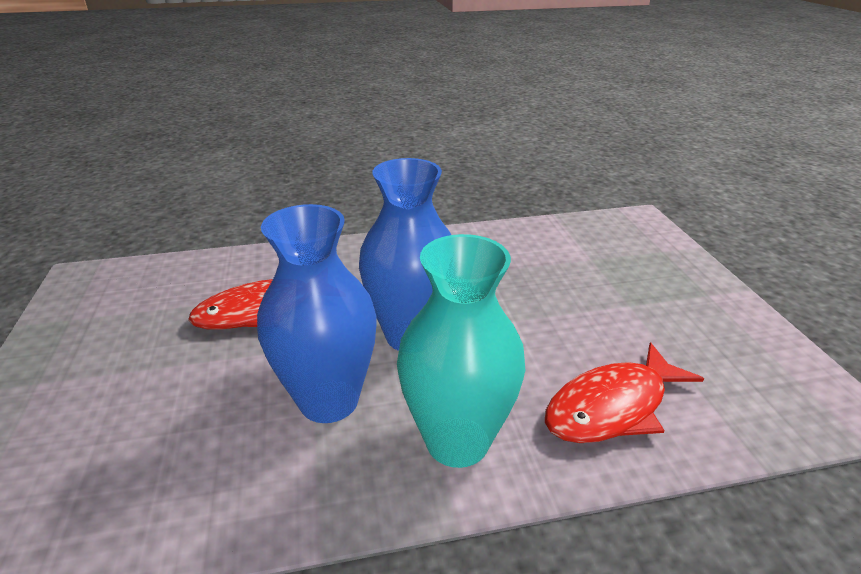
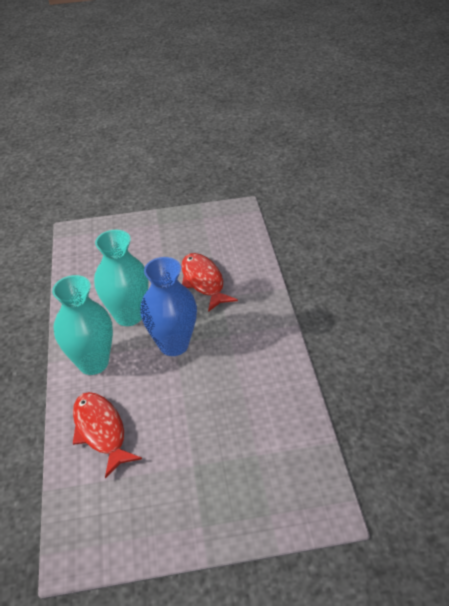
camera: 95 degrees right, 10 degrees up
blue vase [257,204,377,423] -> turquoise vase [94,230,149,326]

